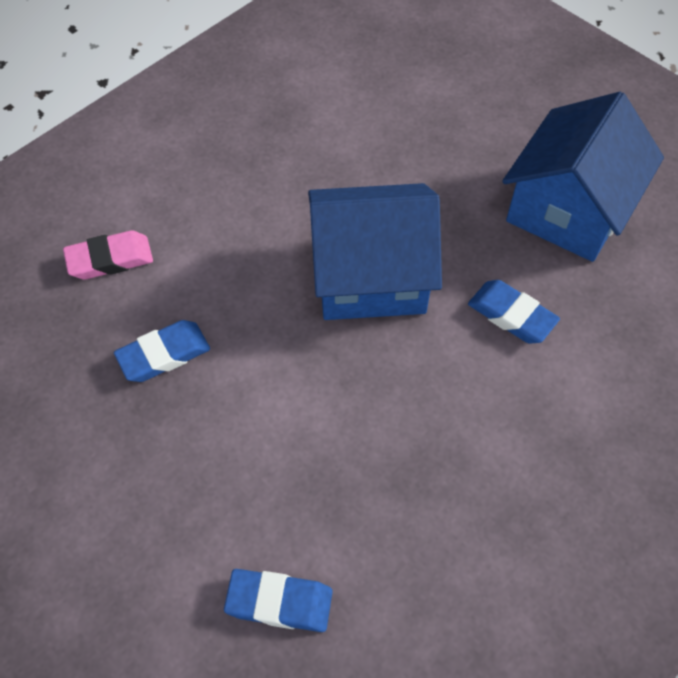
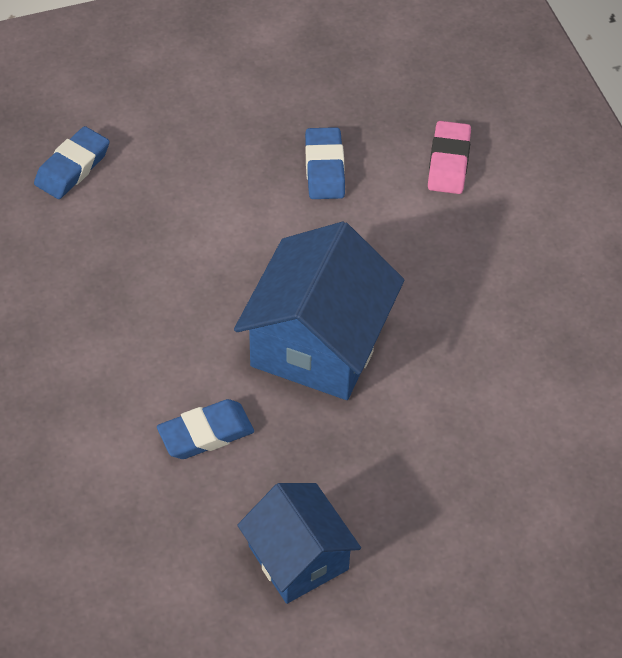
camera: 115 degrees right, 5 degrees down
blue house [502,92,664,262] -> blue house [237,483,361,604], size x0.64

